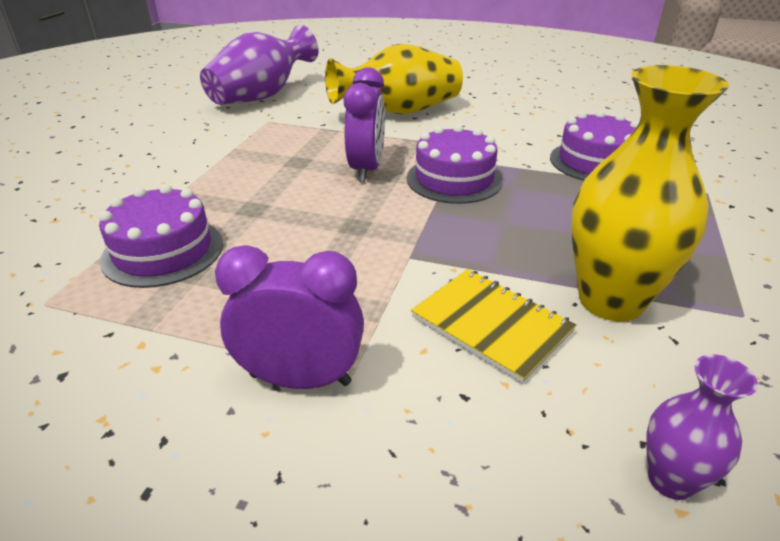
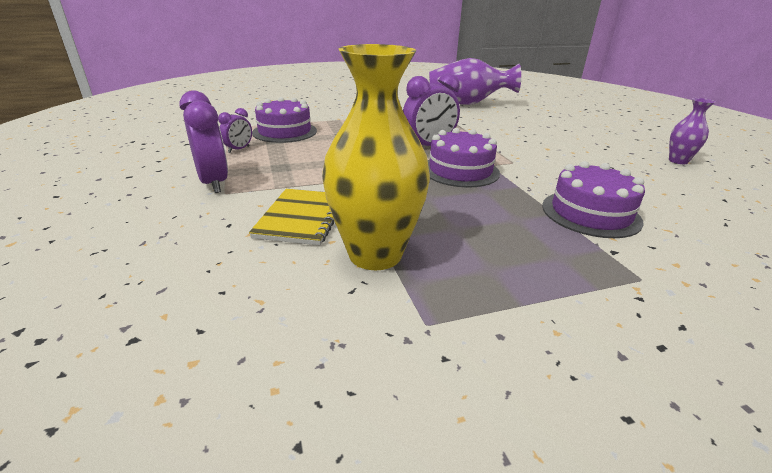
camera: 55 degrees right, 5 degrees down
yellow vase [325,44,463,115] -> none
purple vase [646,354,758,500] -> purple vase moved to [669,98,715,164]
none -> purple clock [218,108,252,153]

